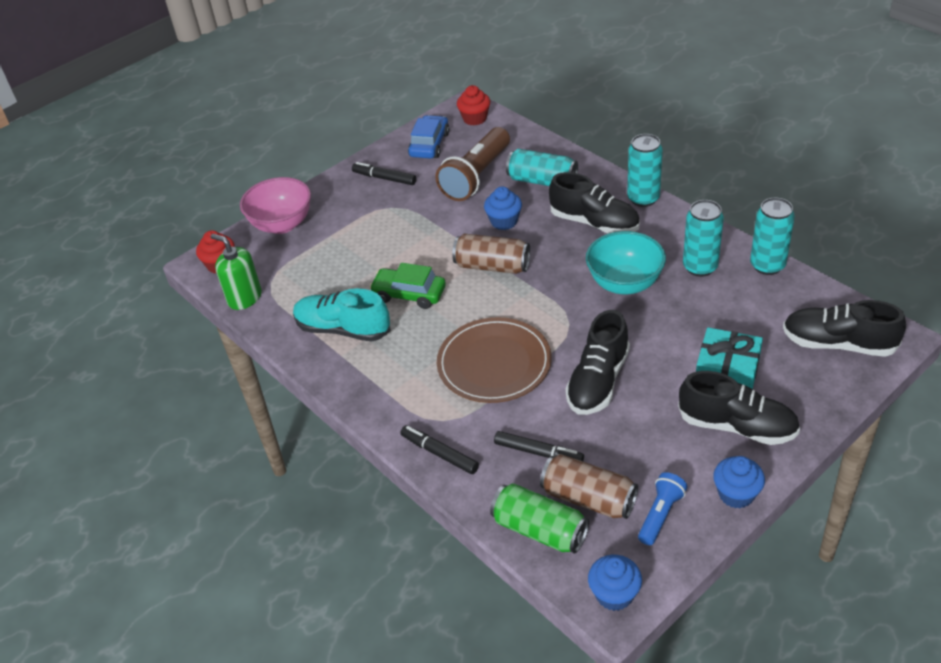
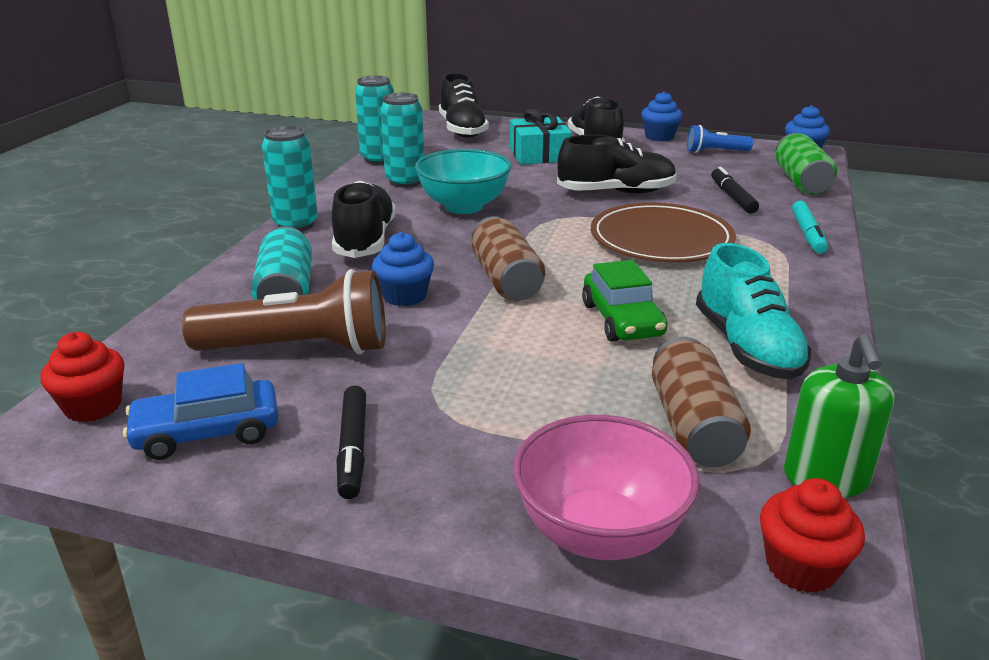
camera: 125 degrees left, 15 degrees down
black marker [400,425,479,474] -> turquoise marker [792,201,828,254]
brown can [540,454,638,519] -> brown can moved to [652,337,751,467]

